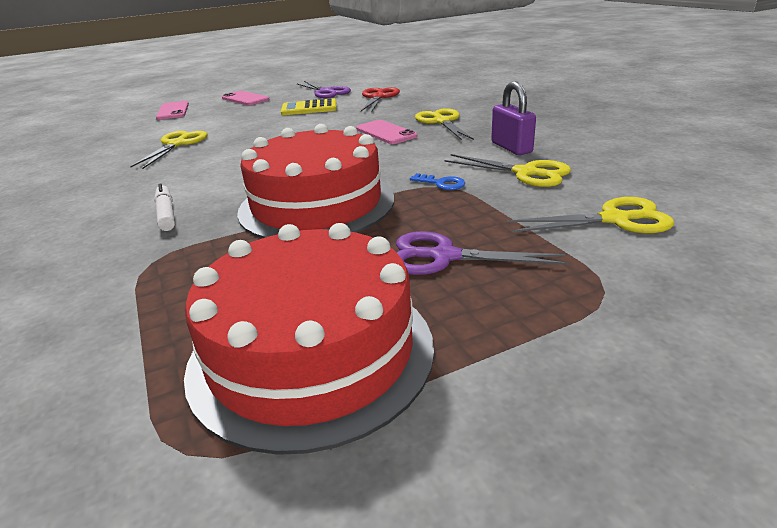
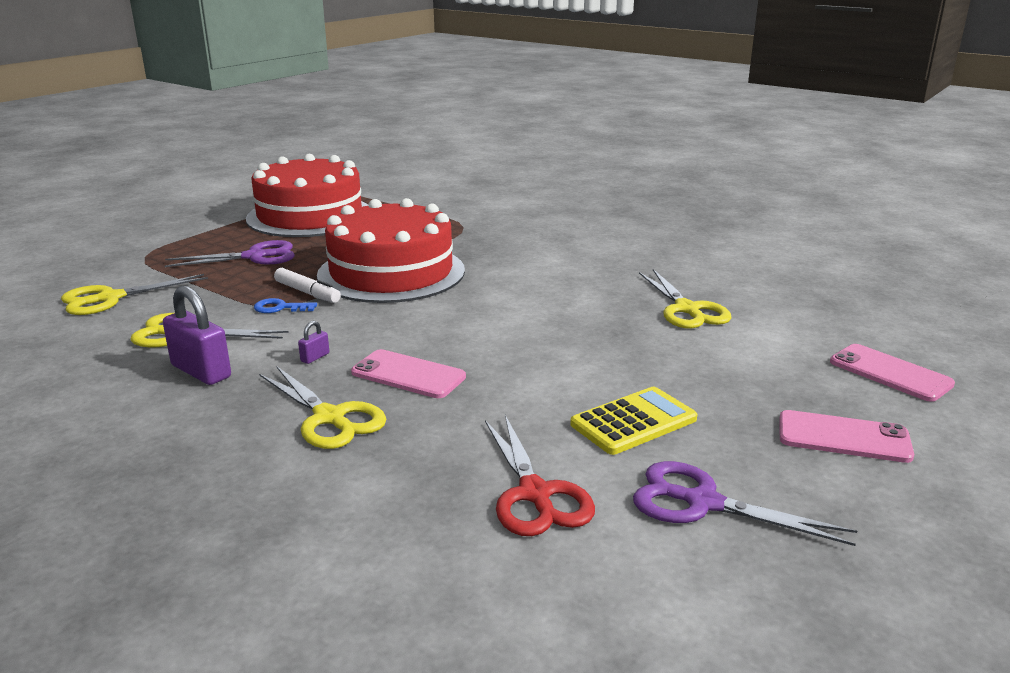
camera: 150 degrees right, 5 degrees down
white marker [154,183,175,231] -> white marker moved to [274,268,341,303]
none -> purple padlock [298,321,329,364]

